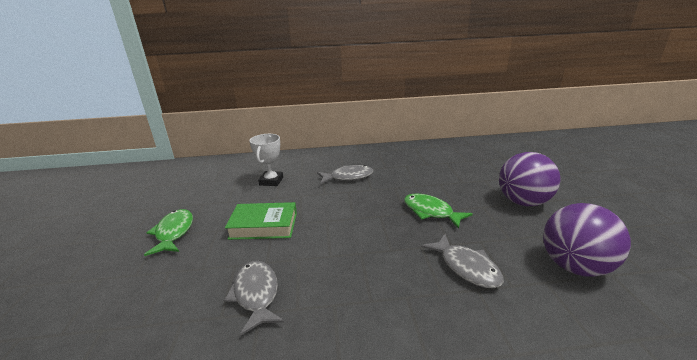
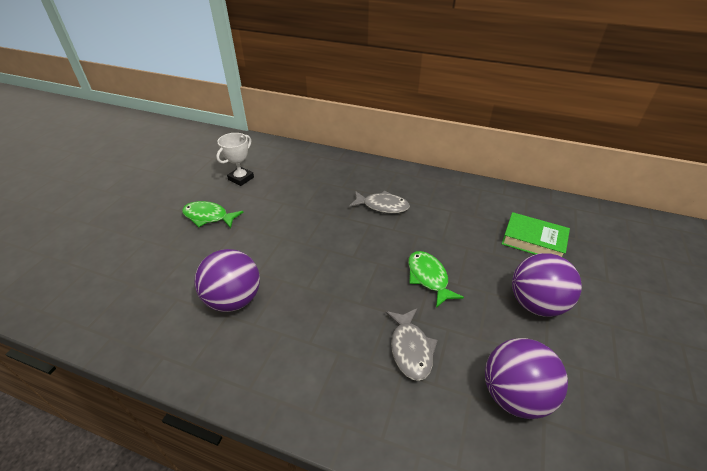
camera: 25 degrees right, 15 degrees up
green fish [144,209,193,256] -> green fish turned 90 degrees counterclockwise [182,201,243,228]
grey fish [224,261,284,335] -> purple ball [195,249,260,312]
green book [225,202,297,240] -> green book moved to [502,212,570,257]
white trophy [249,134,283,186] -> white trophy moved to [216,133,254,186]

